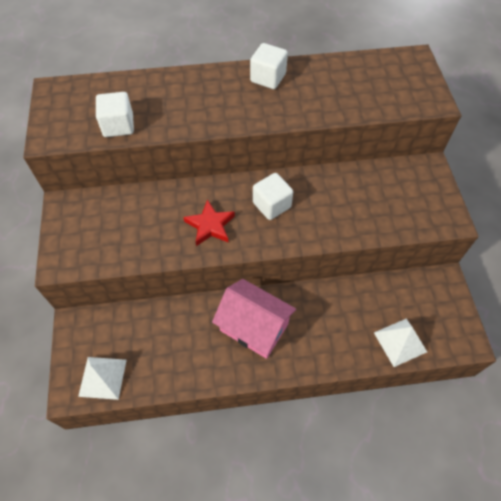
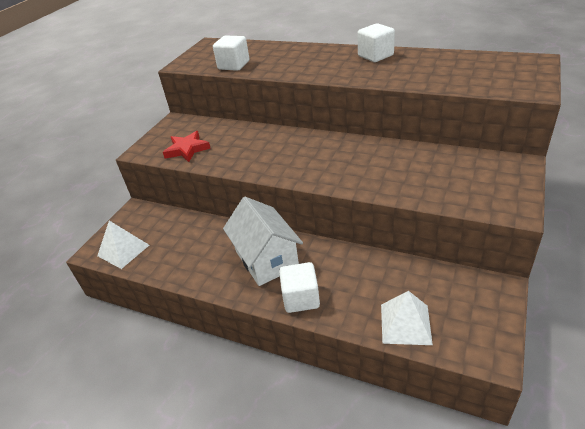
camera: 35 degrees right, 20 degrees down
red star [183,199,235,246] -> red star moved to [163,131,211,162]
pink house [212,279,296,359] -> white house [223,197,303,286]
white cube [253,173,293,220] -> white cube moved to [279,262,320,313]

